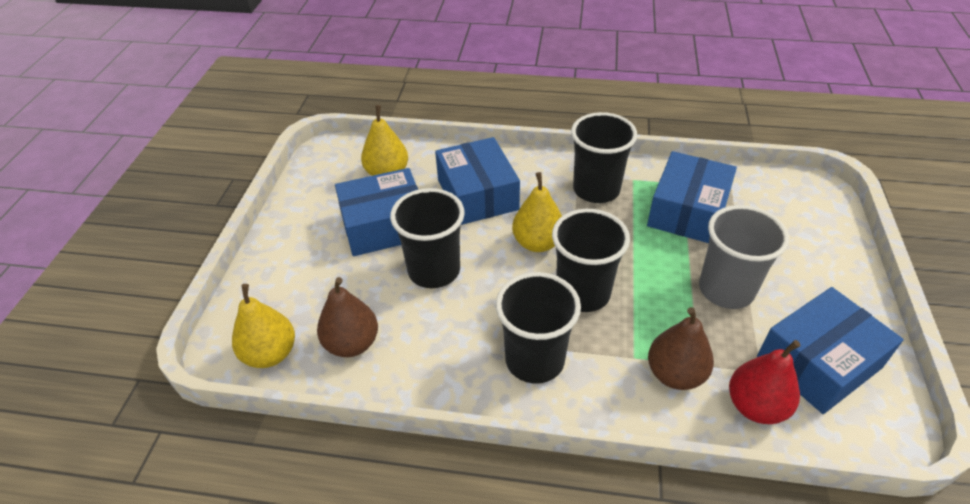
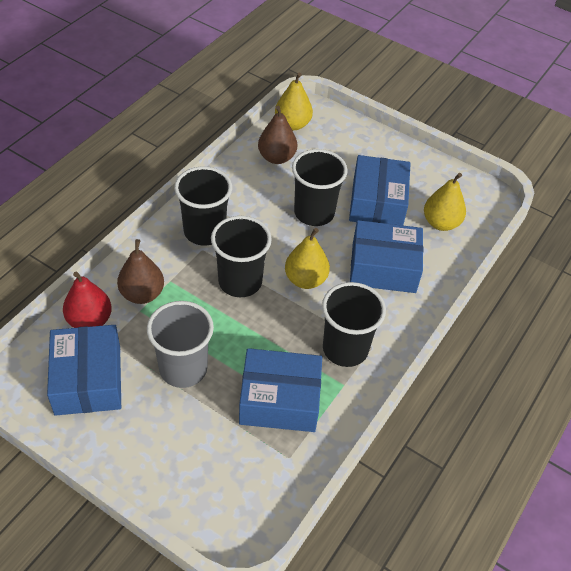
camera: 110 degrees right, 5 degrees up
blue box [647,151,737,243] -> blue box turned 45 degrees counterclockwise [239,348,322,432]

